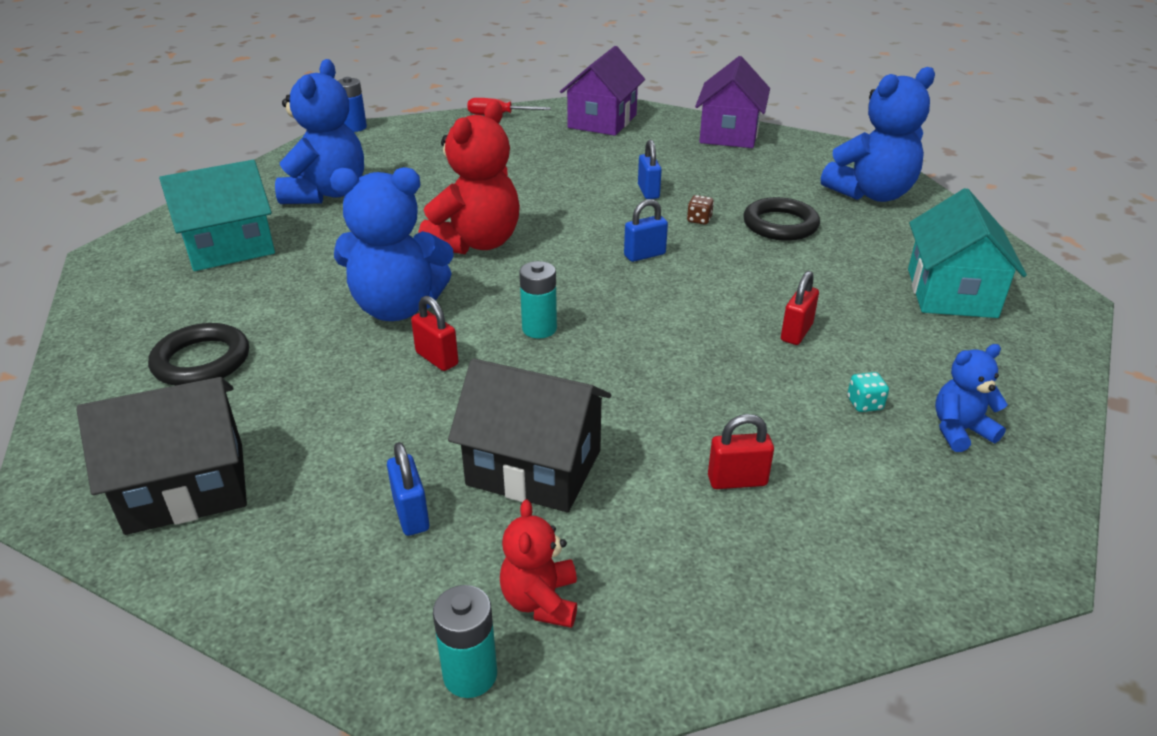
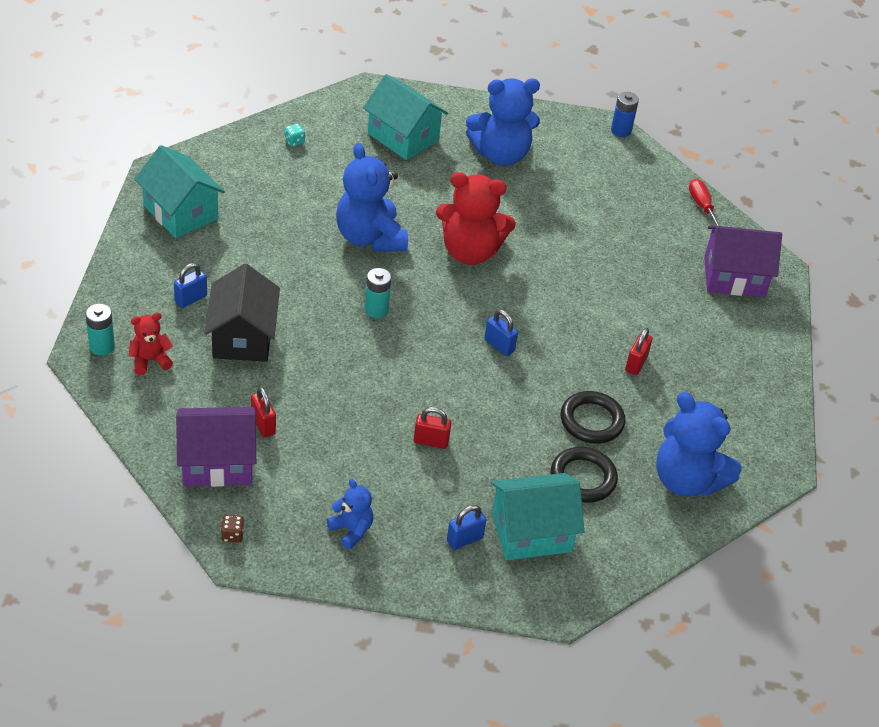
camera: 65 degrees right, 10 degrees up
black house [76,377,247,535] -> turquoise house [134,145,225,238]
black ring [148,323,249,386] -> black ring moved to [551,447,618,503]
red padlock [411,296,458,371] -> red padlock moved to [625,328,653,375]
blue padlock [638,140,662,199] -> blue padlock moved to [447,505,486,550]
brown dice [687,195,714,225] -> brown dice moved to [221,515,244,543]
purple house [695,56,770,148] -> purple house moved to [176,407,256,487]
turquoise dice [847,372,889,412] -> turquoise dice moved to [284,123,305,147]

